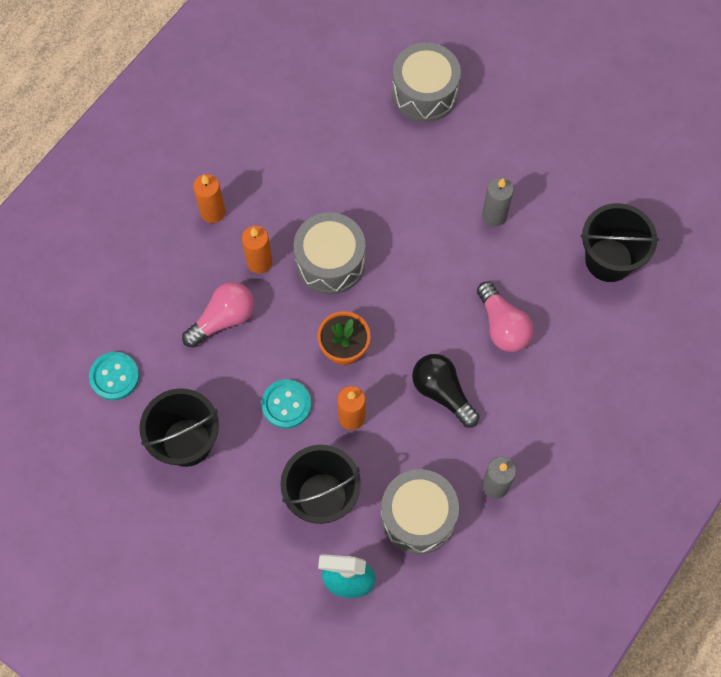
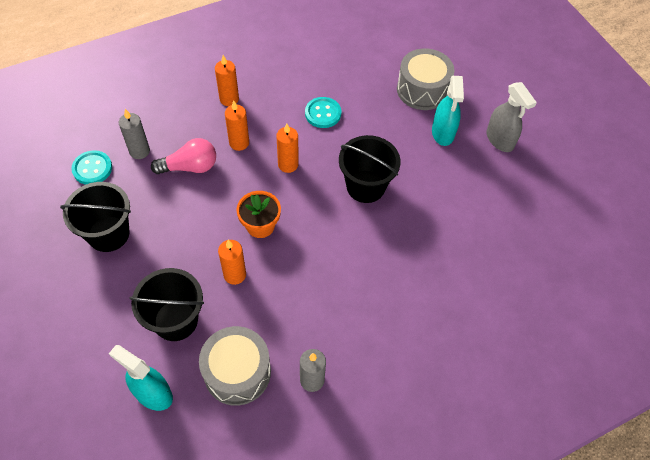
camera: 25 degrees right, 10 degrees down
turquoise button [262,379,311,429] -> turquoise button moved to [305,97,341,128]
grey drum [294,212,365,294] -> orange candle [276,124,299,173]
black light bulb [412,354,480,427] -> none
pink light bulb [477,282,534,352] -> none
grey candle [482,177,514,226] -> grey candle moved to [119,109,150,159]
black bucket [581,203,659,282] -> black bucket moved to [339,135,401,203]
none -> turquoise spray bottle [432,76,464,146]
none -> grey spray bottle [486,82,537,152]

